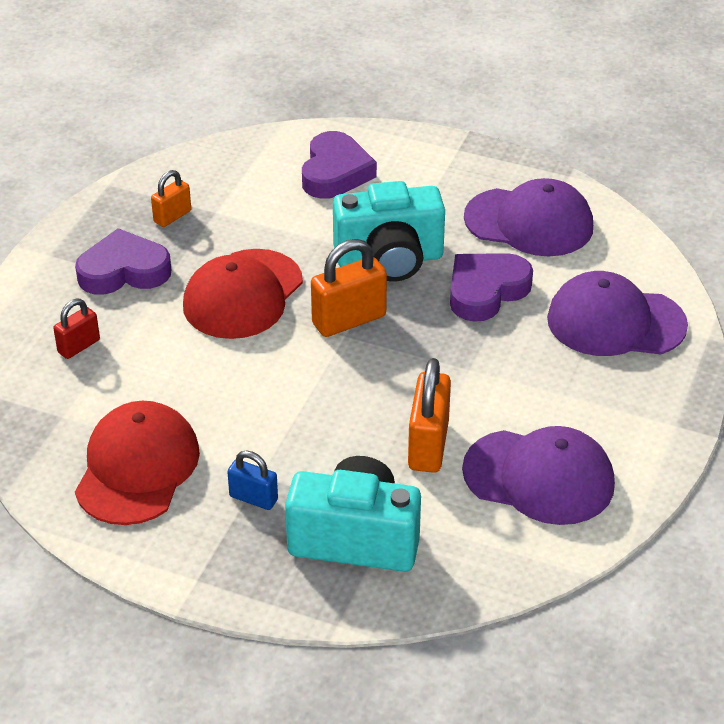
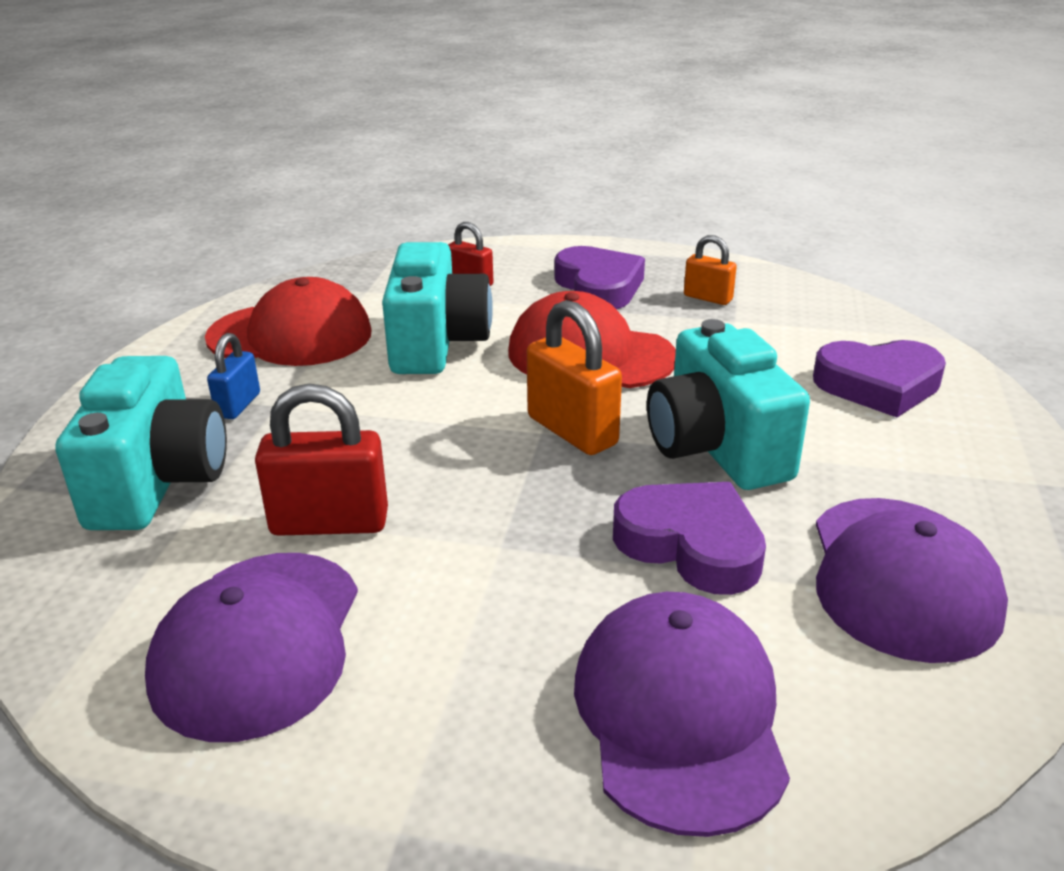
camera: 80 degrees right, 10 degrees down
orange padlock [408,358,451,473] -> red padlock [255,384,388,536]
none -> turquoise camera [382,242,493,374]

